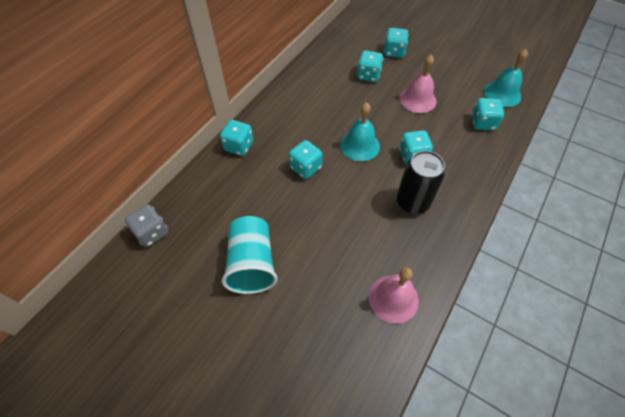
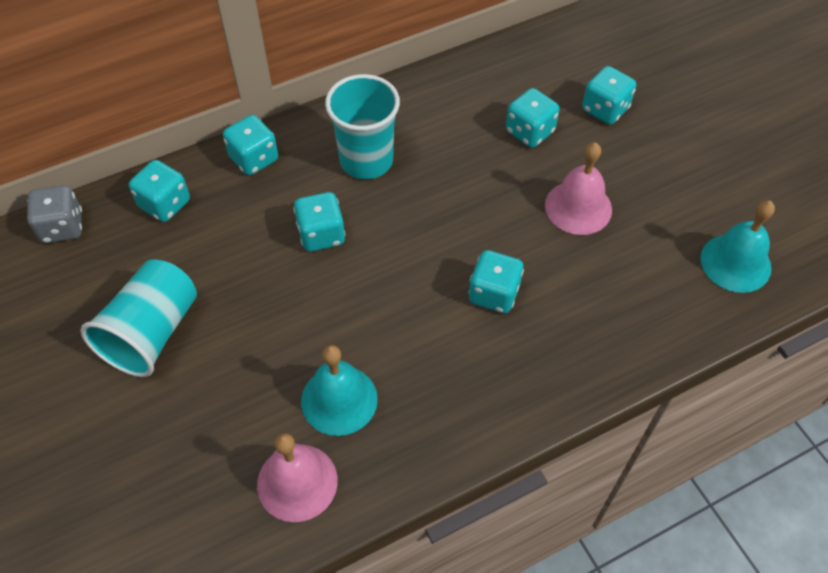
camera: 30 degrees right, 0 degrees up
turquoise bell [340,102,380,161] -> turquoise bell moved to [301,345,378,436]
black can [397,151,445,214] -> none
turquoise dice [471,98,504,130] -> turquoise dice moved to [129,160,190,222]
none -> turquoise cup [325,74,400,179]

